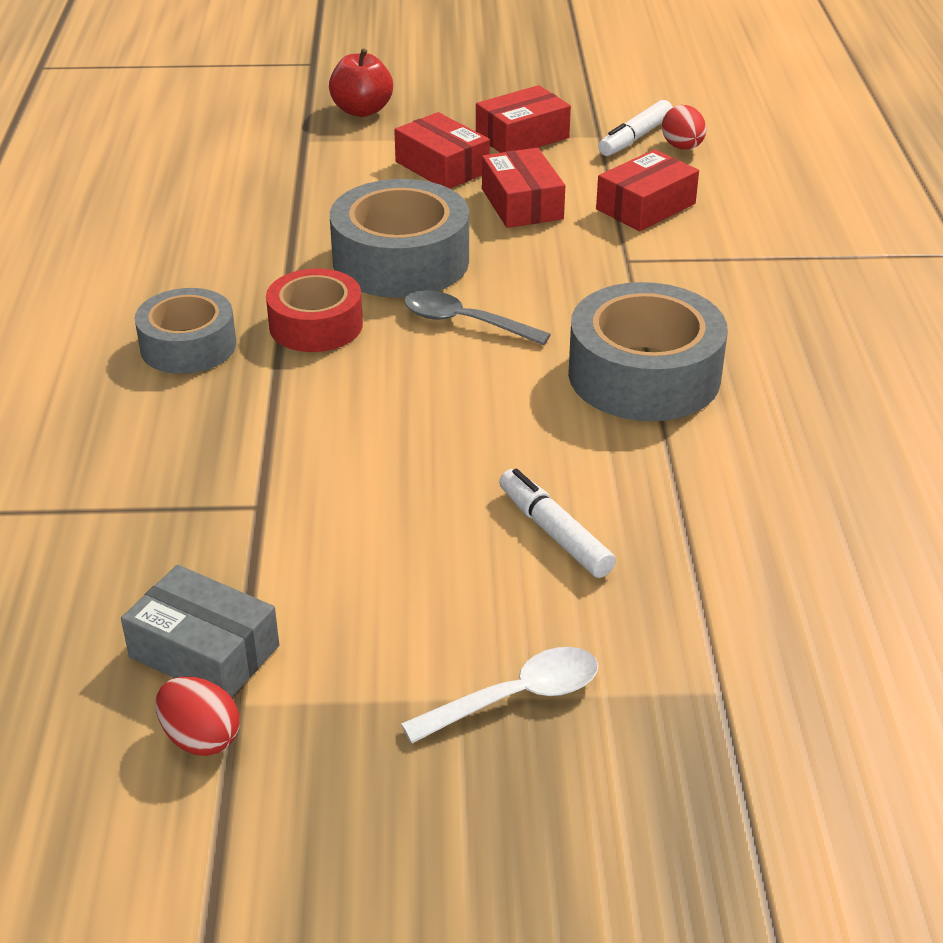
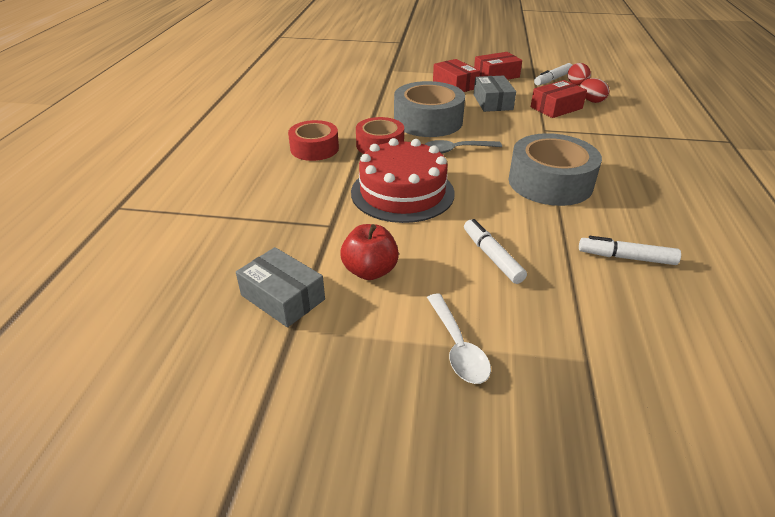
camera: 10 degrees right, 0 degrees up
grey tape [135,288,236,374] -> red tape [288,120,339,161]
red egg [156,677,240,756] -> red egg moved to [580,78,609,103]
red apple [329,49,393,117] -> red apple moved to [340,224,399,280]
white spoon [401,647,598,743] -> white spoon turned 90 degrees clockwise [427,294,491,384]
grey spoon [404,290,551,345] -> grey spoon turned 45 degrees counterclockwise [424,140,502,154]
red box [482,148,565,228] -> grey box [473,75,516,112]
none -> red cake [351,138,455,223]
none -> white marker [579,236,681,265]

